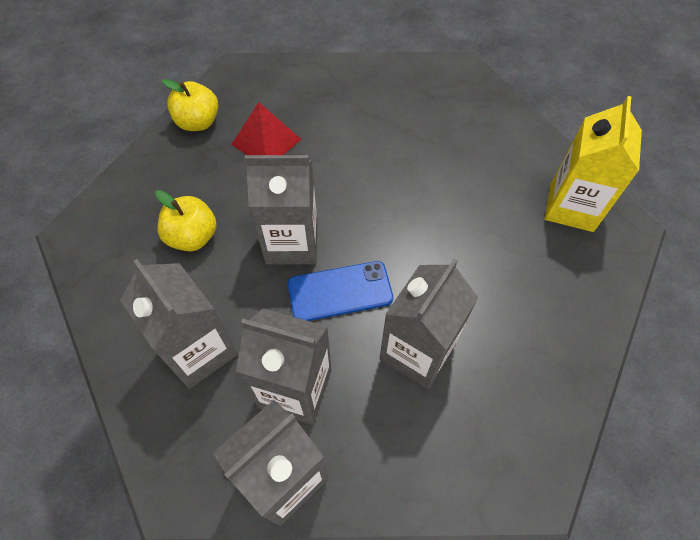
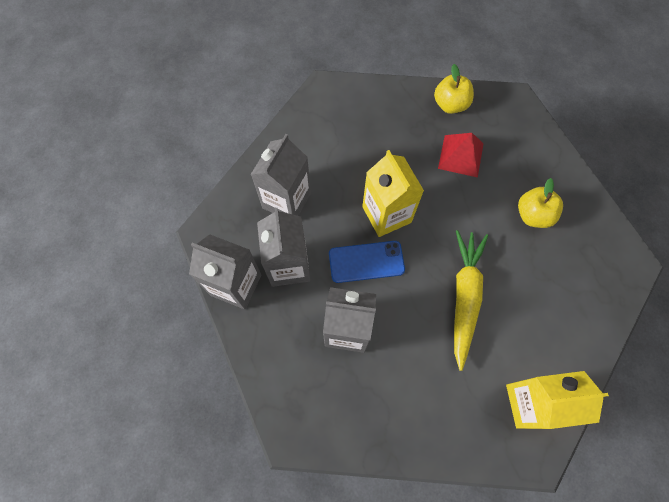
camera: 65 degrees right, 10 degrees up
yellow apple [155,190,217,251] -> yellow apple moved to [518,178,563,228]
grey carton [245,155,318,264] -> yellow carton [362,150,424,237]
blue phone [288,261,393,321] -> blue phone turned 60 degrees counterclockwise [329,241,405,283]
none -> yellow carrot [454,230,488,371]

